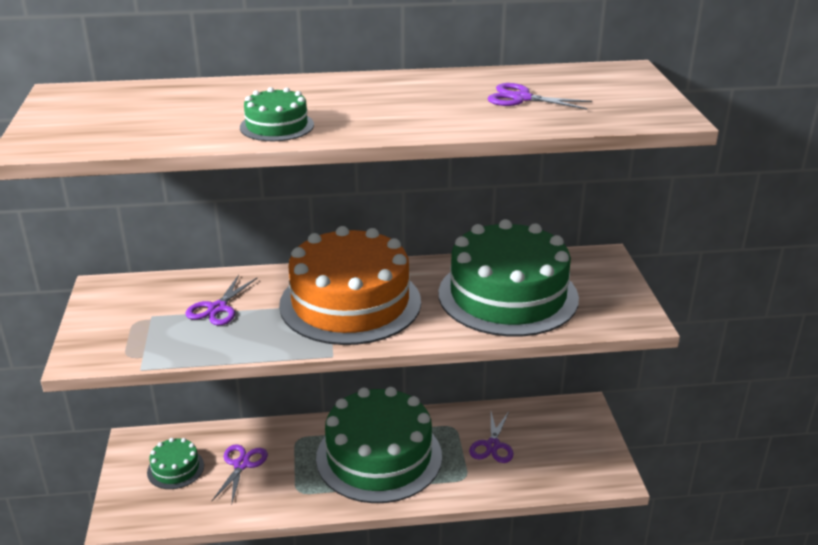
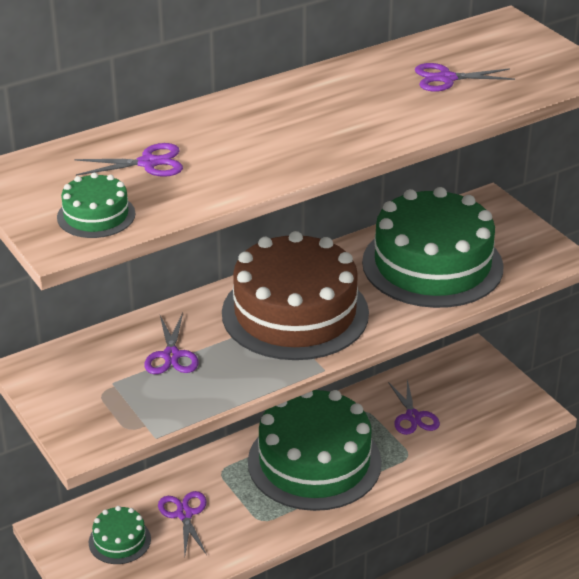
camera: 25 degrees left, 5 degrees up
green cake [240,87,314,141] -> green cake moved to [57,172,135,238]
orange cake [279,226,421,345] -> brown cake [222,231,369,360]
none -> purple scissors [74,143,183,177]

